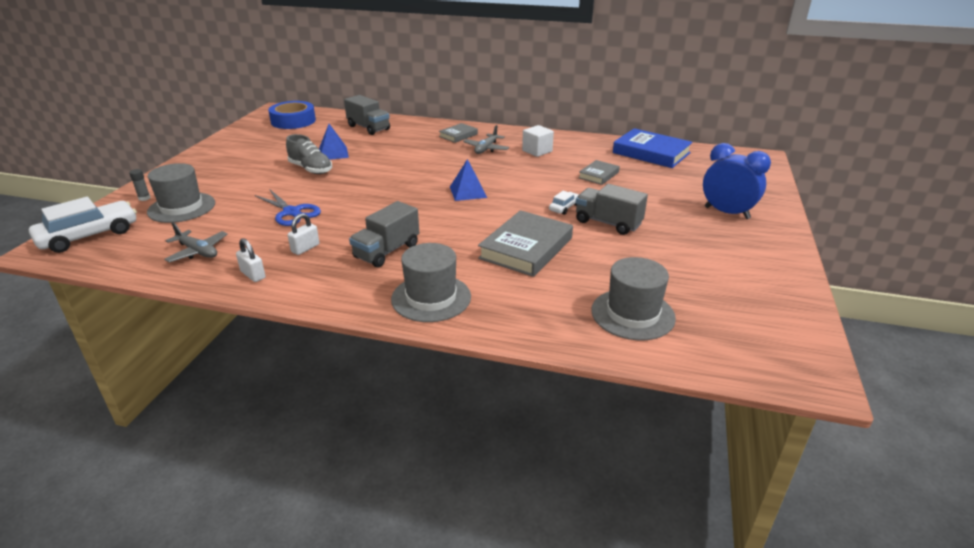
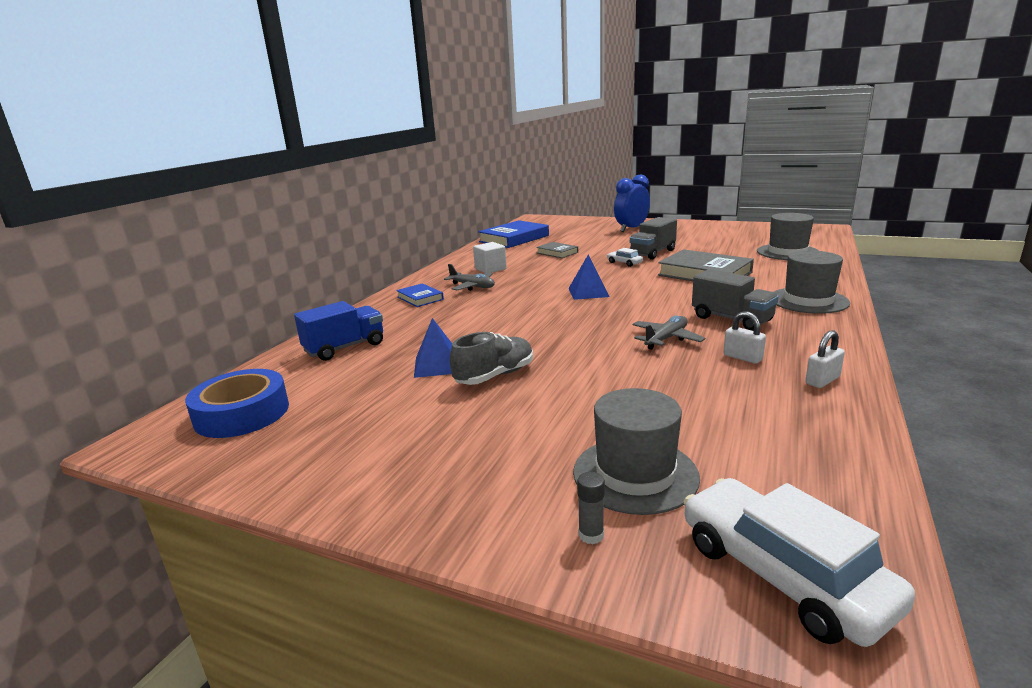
camera: 80 degrees left, 10 degrees down
grey plane [164,223,228,263] -> grey plane moved to [632,316,705,350]
blue scissors [255,189,321,226] -> none
grey truck [344,95,390,135] -> blue truck [294,301,383,361]
grey book [439,123,478,143] -> blue book [396,283,444,307]

